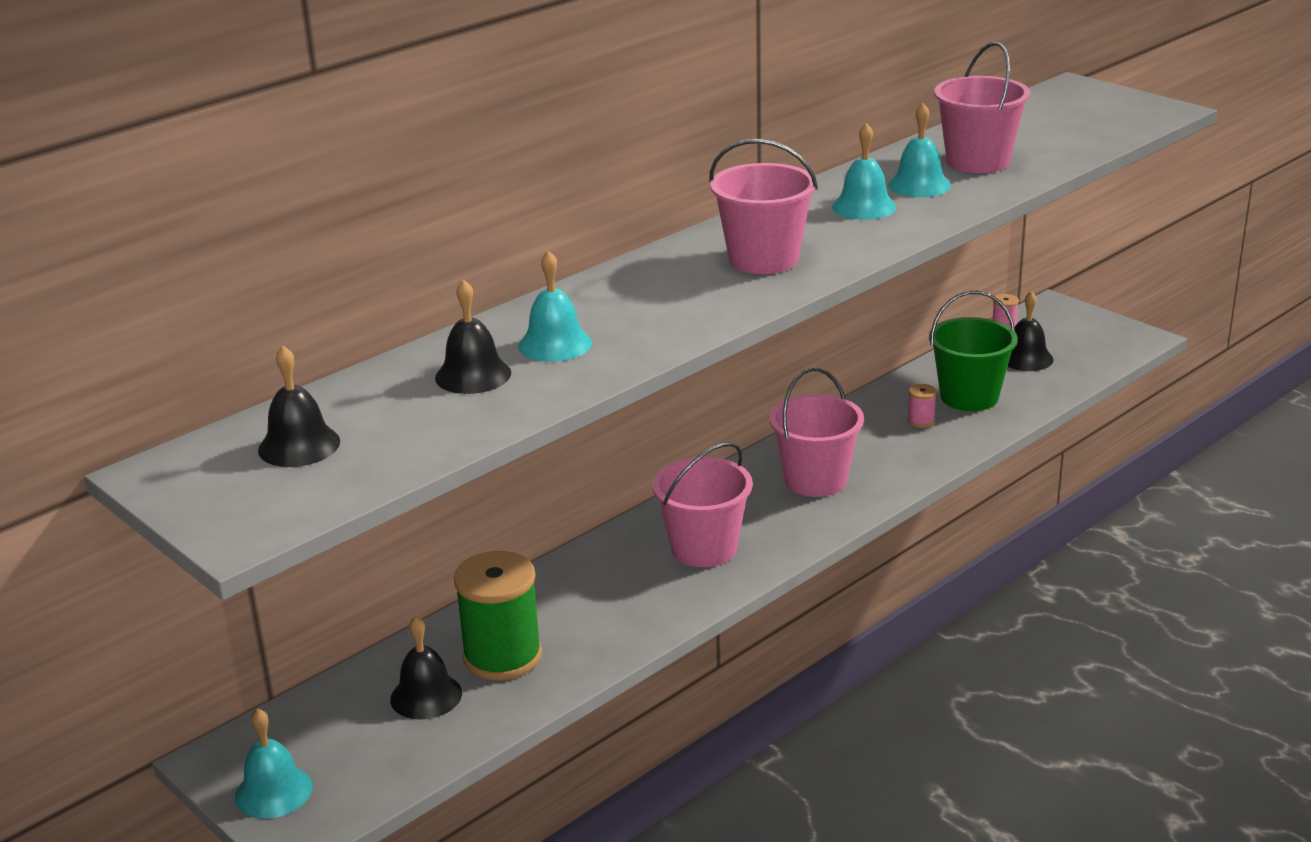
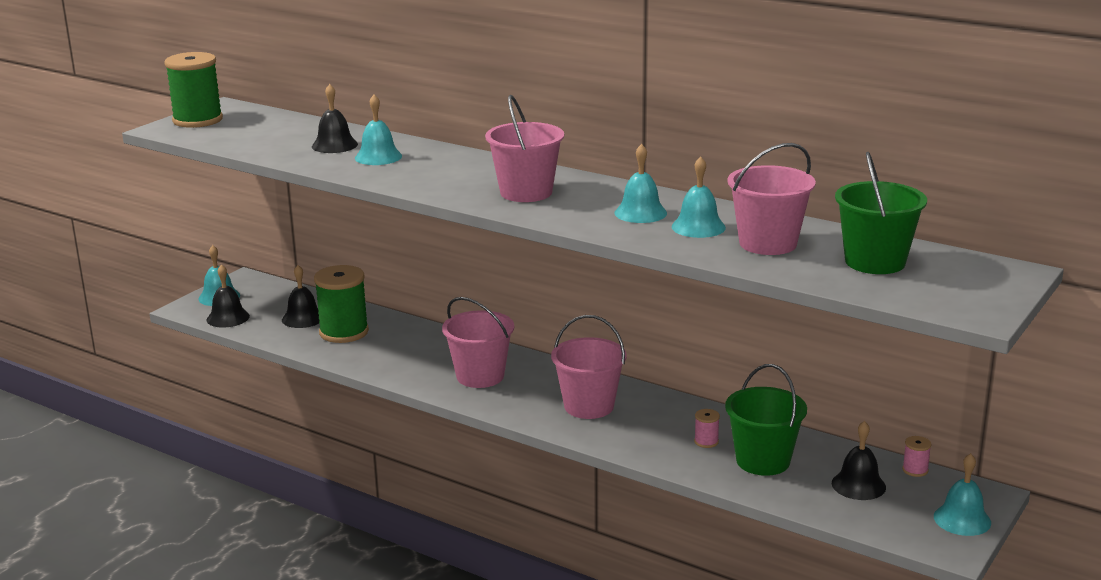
camera: 75 degrees right, 5 degrees down
black bell [258,346,340,467] -> black bell moved to [206,264,250,328]
none -> green spool [164,52,223,128]
none -> green bucket [835,152,927,274]
none -> turquoise bell [934,453,991,536]

